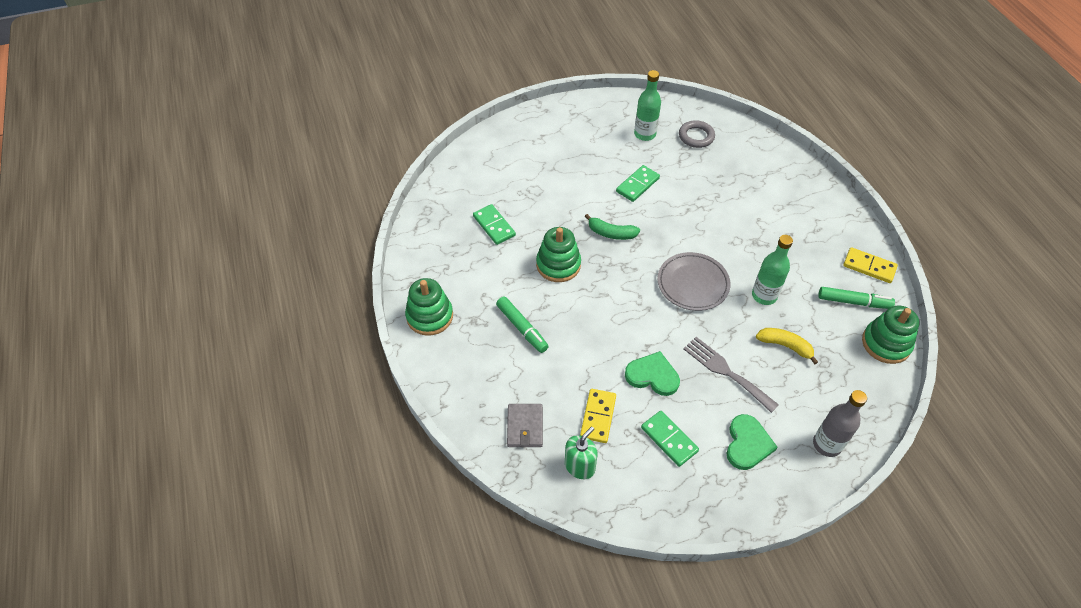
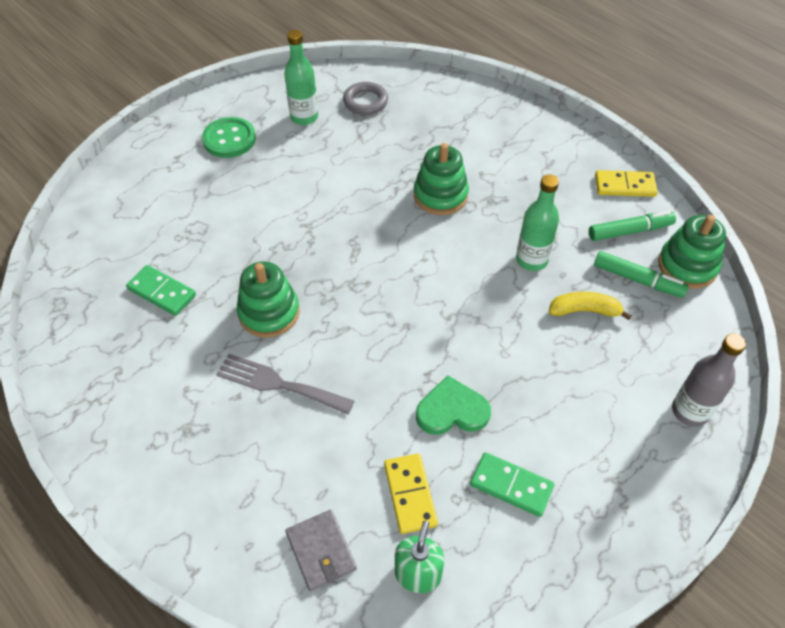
camera: 25 degrees left, 0 degrees up
green stacking toy [405,278,453,336] -> green stacking toy moved to [414,143,469,215]
green marker [496,296,549,353] -> green marker moved to [594,251,689,298]
green banana [585,214,640,240] -> none
green domino [616,165,660,202] -> none
grey plate [657,252,730,311] -> none
grey fork [683,337,779,413] -> grey fork moved to [216,354,354,415]
green heart [727,414,778,470] -> none
none -> green button [202,117,256,158]

